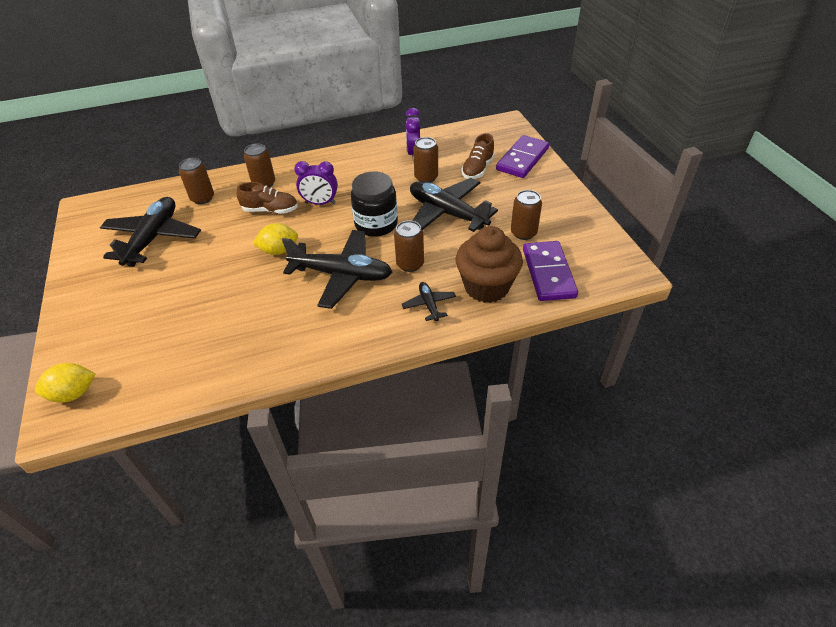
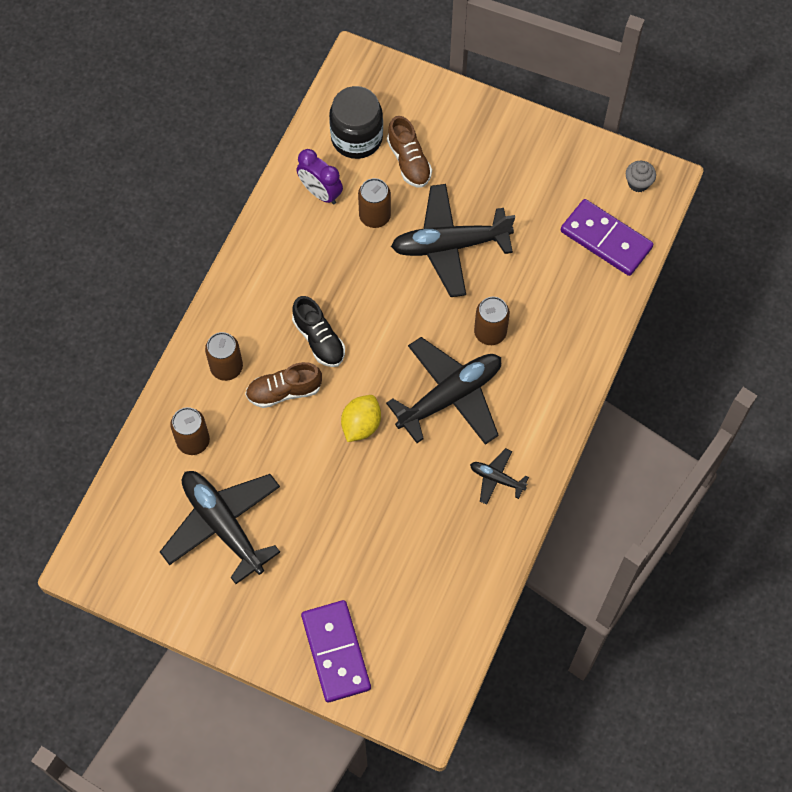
camera: 50 degrees left, 20 degrees up
yellow lemon [35,363,95,403] -> none
brown shoe [237,182,298,214] -> brown shoe turned 150 degrees counterclockwise [245,362,322,408]
purple clock [294,161,338,205] -> black shoe [292,296,345,367]
black jar [350,172,398,237] -> black jar moved to [329,86,383,159]
black plane [402,282,456,321] -> black plane moved to [470,448,529,505]
brown cupcake [455,226,523,303] -> none
purple domino [496,135,549,178] -> purple domino moved to [301,600,371,702]
brown can [511,190,542,240] -> none
none -> grey cupcake [626,161,656,192]

